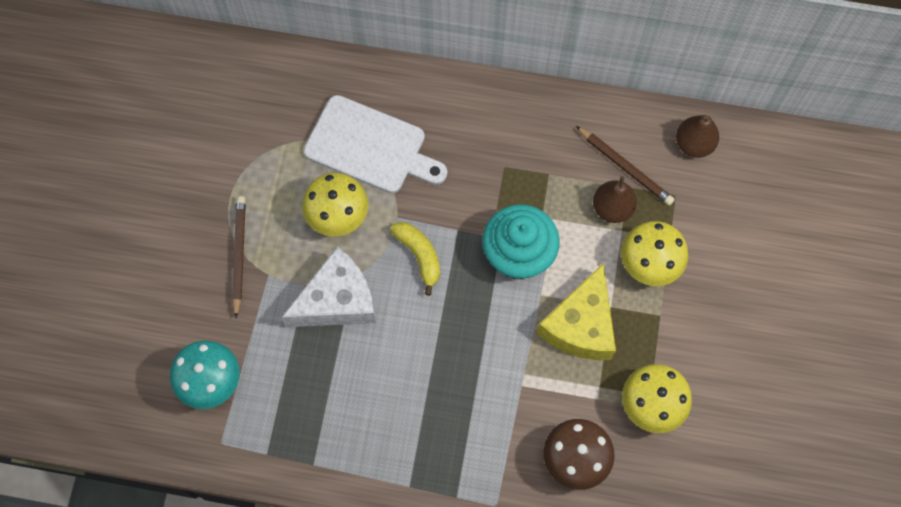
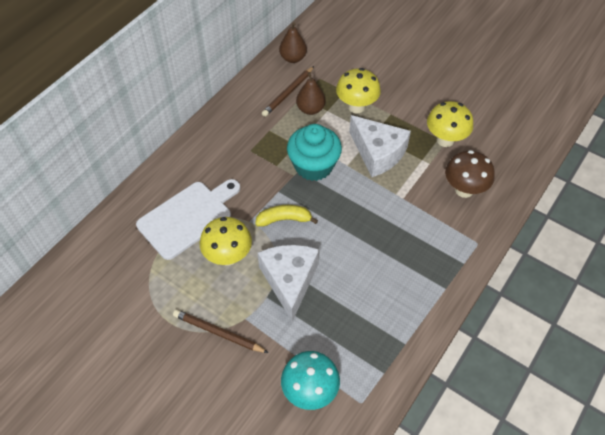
camera: 65 degrees left, 15 degrees down
yellow cheese [537,263,616,360] -> white cheese [349,115,411,177]
brown pencil [576,126,675,206] -> brown pencil turned 150 degrees clockwise [262,66,314,117]

